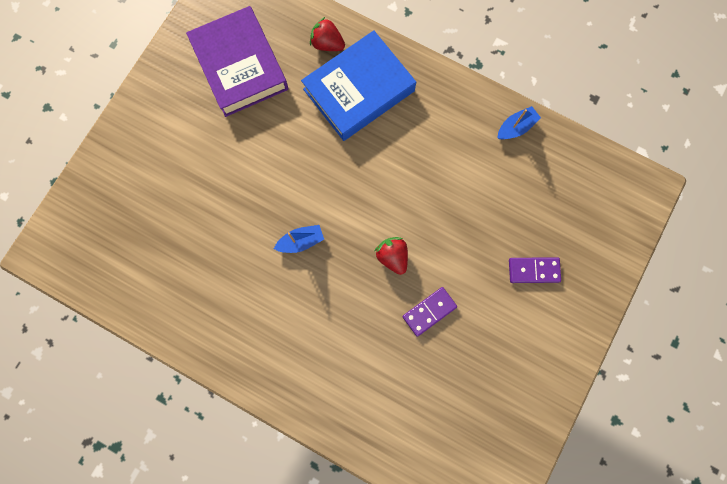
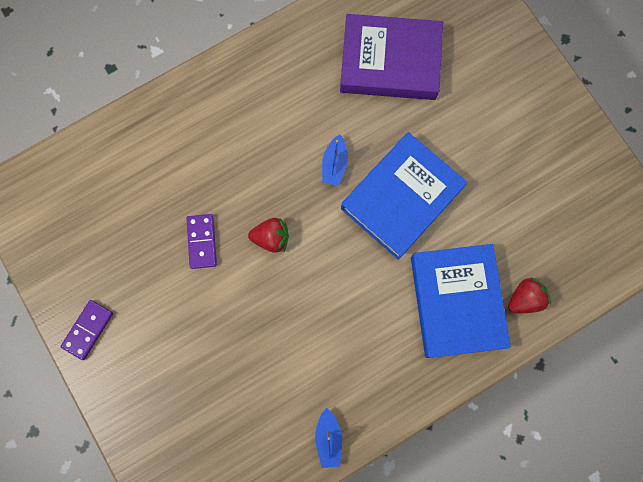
camera: 120 degrees right, 0 degrees up
purple book [186,6,289,117] -> purple book moved to [340,14,443,100]
purple domino [509,257,561,283] -> purple domino moved to [60,300,113,360]
none -> blue book [341,132,468,260]

